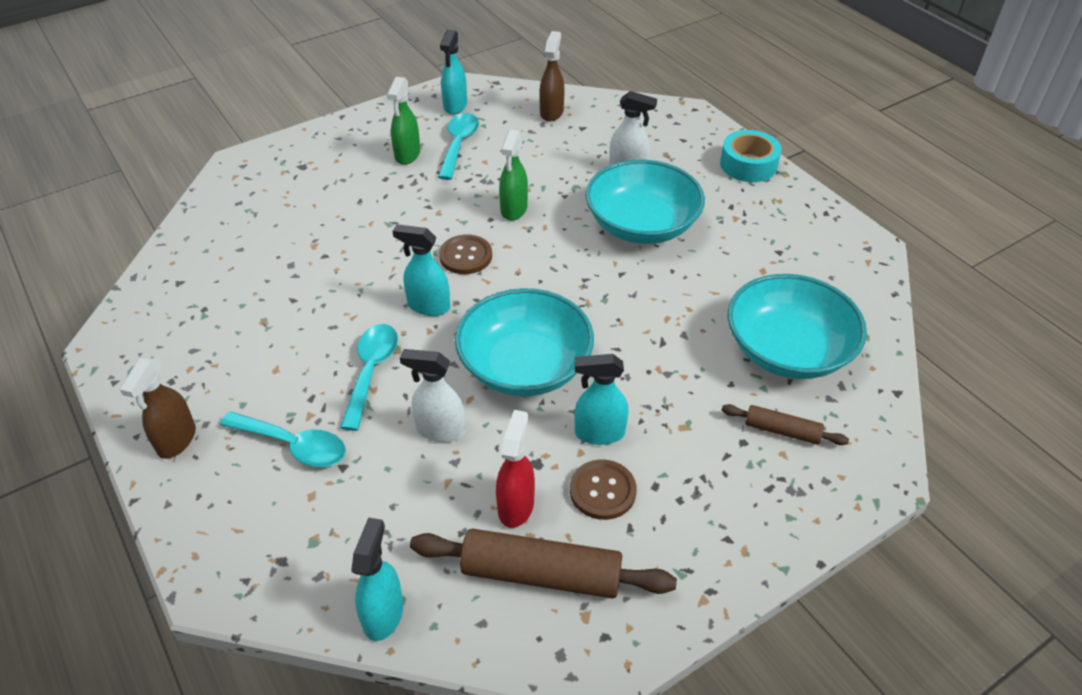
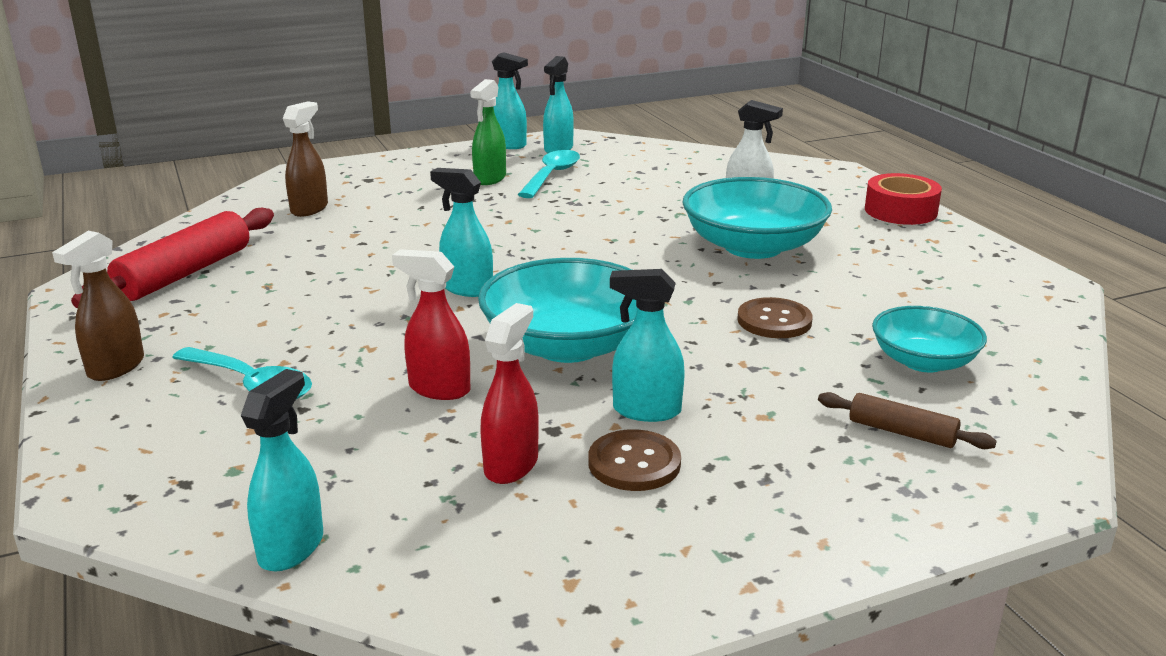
camera: 10 degrees right, 20 degrees down
turquoise spoon [340,324,398,431] -> none
white spray bottle [400,349,465,442] -> red spray bottle [392,249,470,400]
brown rolling pin [410,529,677,598] -> none
brown button [439,235,492,274] -> brown button moved to [737,297,813,338]
green spray bottle [499,130,528,221] -> none
brown spray bottle [539,31,565,122] -> brown spray bottle moved to [283,101,328,217]
turquoise tape [720,130,782,182] -> red tape [865,173,942,225]
turquoise bowl [728,274,867,379] -> turquoise bowl [872,306,987,372], size x0.60
none -> red rolling pin [71,208,274,308]
none -> turquoise spray bottle [492,52,528,149]

